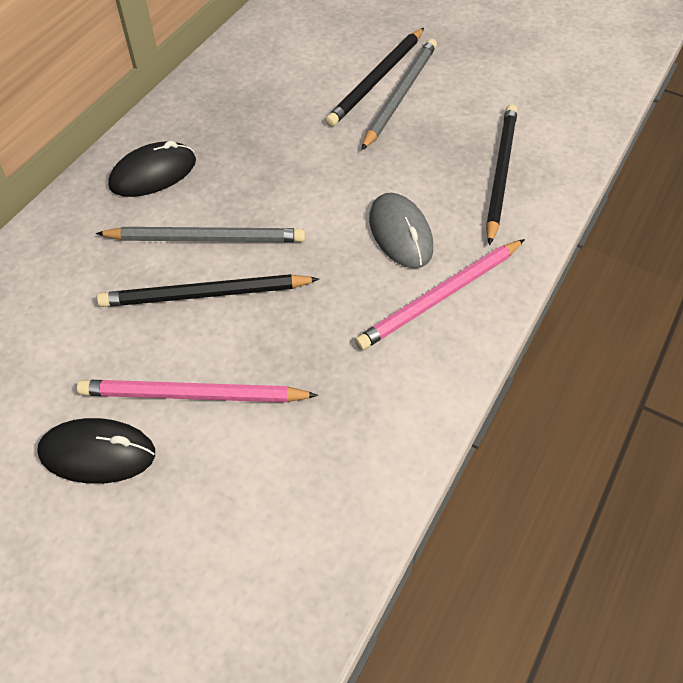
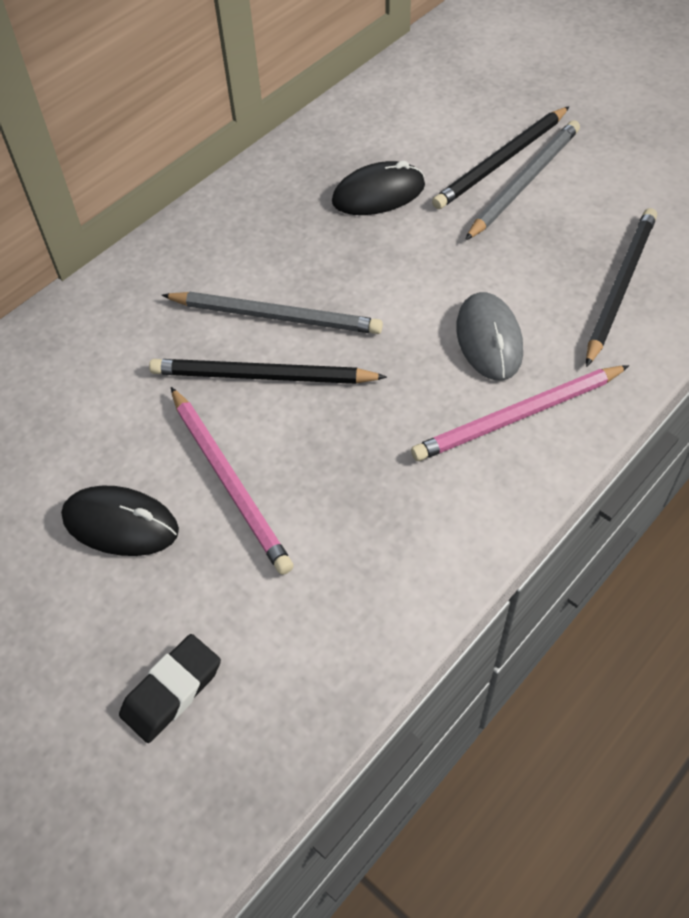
camera: 15 degrees right, 0 degrees up
pink pencil [77,380,318,402] -> pink pencil turned 135 degrees counterclockwise [171,387,294,575]
black mouse [108,141,196,197] -> black mouse moved to [332,161,425,215]
none -> black eraser [119,634,221,743]

